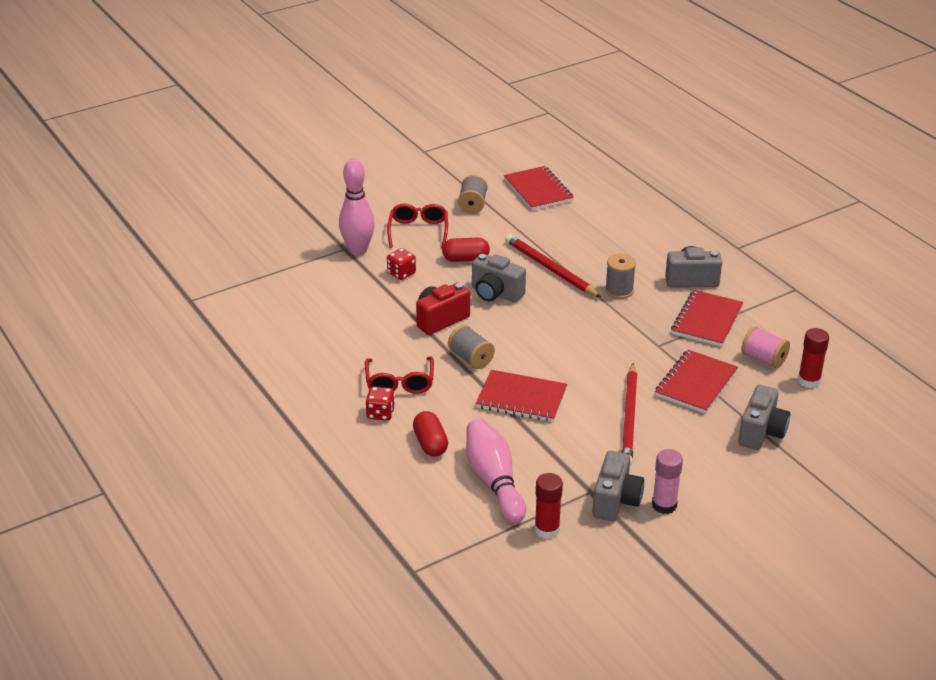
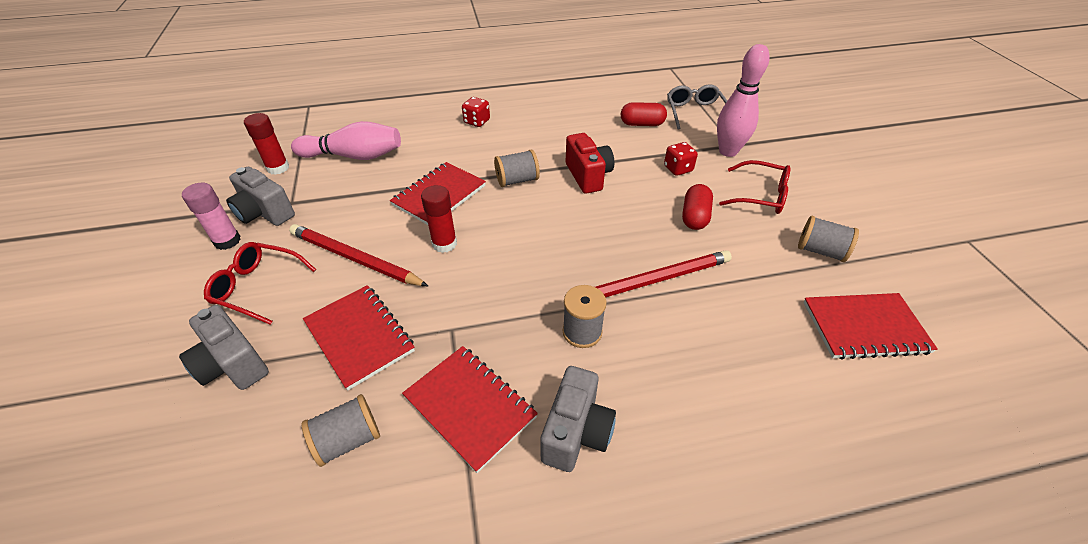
camera: 110 degrees right, 10 degrees up
red glasses [365,357,434,394] -> red glasses moved to [204,242,316,325]
red capsule [413,411,448,457] -> red capsule moved to [621,102,667,126]
grey camera [472,254,526,302] -> none
pink spool [741,326,790,368] -> grey spool [302,394,380,467]
red glue stick [798,328,829,388] -> red glue stick moved to [421,185,457,253]
none -> grey glasses [667,84,727,130]

